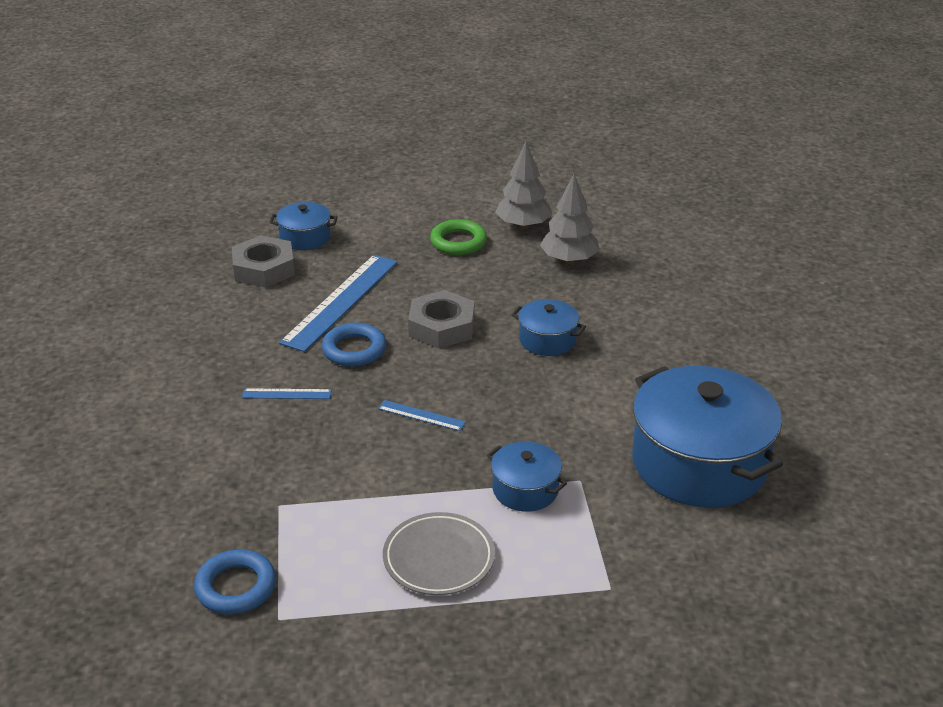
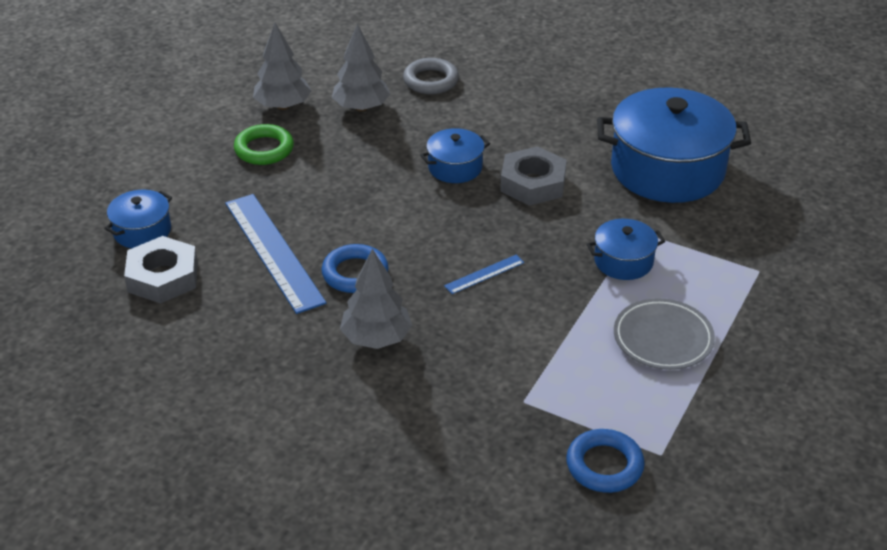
camera: 55 degrees left, 5 degrees up
blue ruler [242,388,332,399] -> grey tree [340,249,412,349]
grey nut [408,290,474,349] -> grey nut moved to [500,146,567,206]
none -> grey ring [403,58,459,94]

